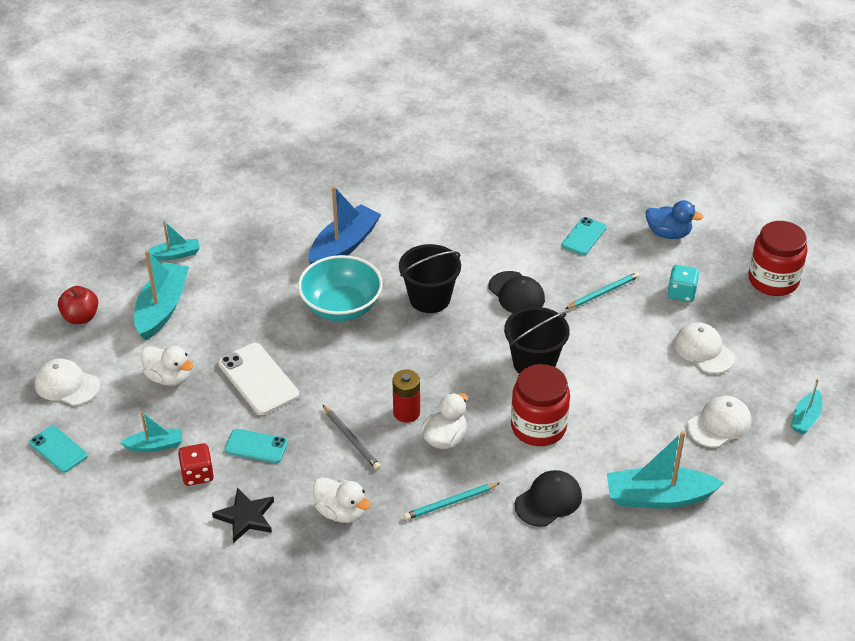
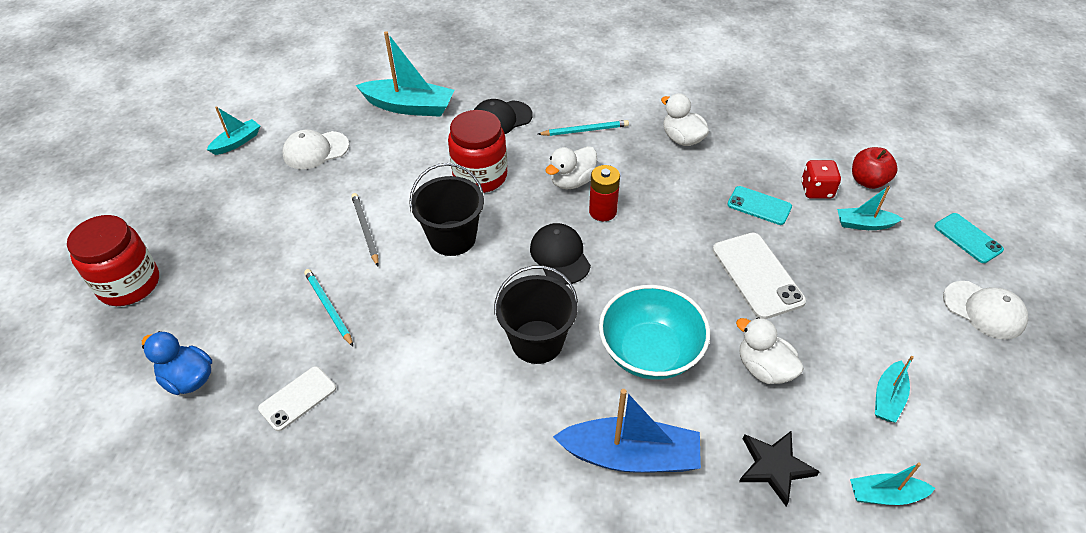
camera: 165 degrees left, 5 degrees up
red apple [58,286,98,324] -> red apple moved to [852,147,898,189]
turquoise boat [134,250,189,340] -> turquoise boat [875,356,914,423], size x0.55
white duck [141,346,193,386] -> white duck moved to [736,317,804,384]
black star [212,488,274,543] -> black star moved to [739,431,820,506]
blue boat [309,186,381,264] -> blue boat turned 135 degrees counterclockwise [553,389,701,473]
grey pencil [323,405,381,470] -> grey pencil moved to [351,193,379,266]
black cap [489,271,545,313] -> black cap moved to [530,223,591,285]
turquoise phone [562,217,607,255] -> white phone [258,366,336,431]
turquoise pencil [565,272,640,309] -> turquoise pencil turned 75 degrees clockwise [304,269,353,346]
turquoise dice [667,265,700,302] -> none
white cap [674,322,735,374] -> none

